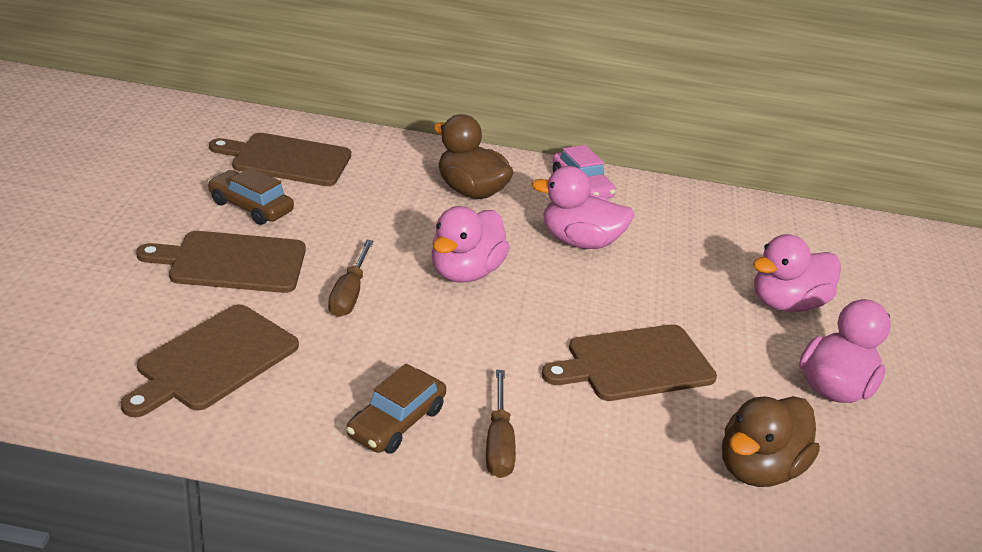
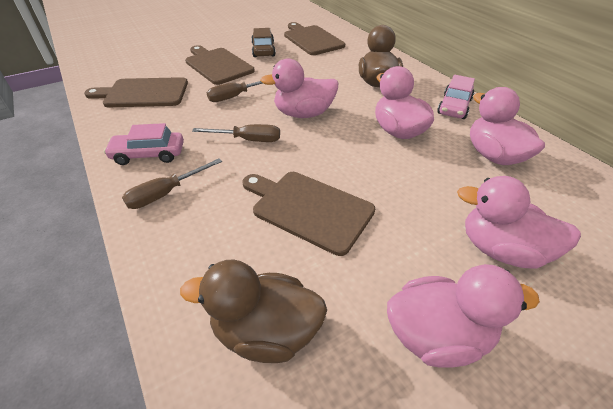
camera: 55 degrees right, 10 degrees up
brown car [346,363,446,454] -> pink car [104,123,184,165]
none -> brown screwdriver [192,124,280,142]
none -> pink duck [470,87,545,165]

